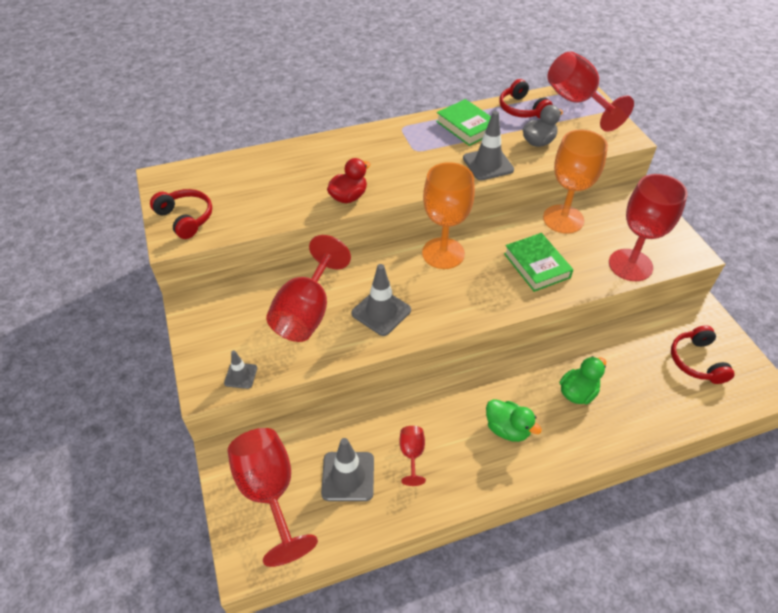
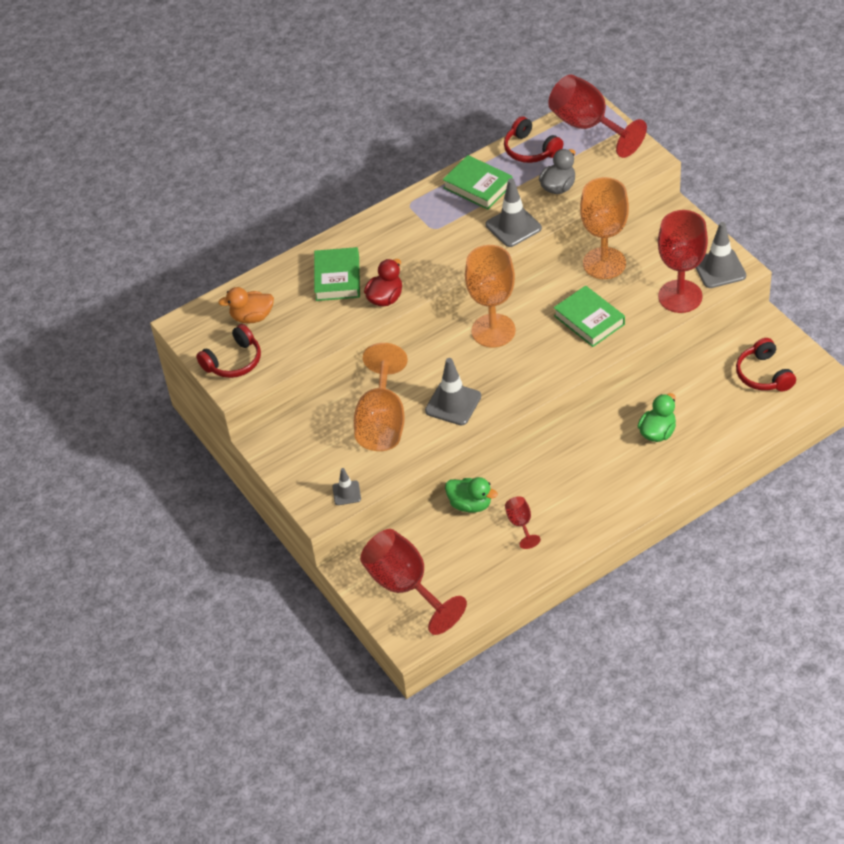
camera: 10 degrees left, 0 degrees up
red headphones [150,189,212,239] -> red headphones turned 105 degrees clockwise [196,324,261,378]
red goblet [266,235,351,342] -> orange goblet [354,343,408,451]
grey traffic cone [321,438,374,501] -> grey traffic cone moved to [696,222,746,288]
green duck [486,399,542,442] -> green duck moved to [445,477,498,513]
none -> orange duck [218,287,274,324]
none -> green book [314,247,360,301]

